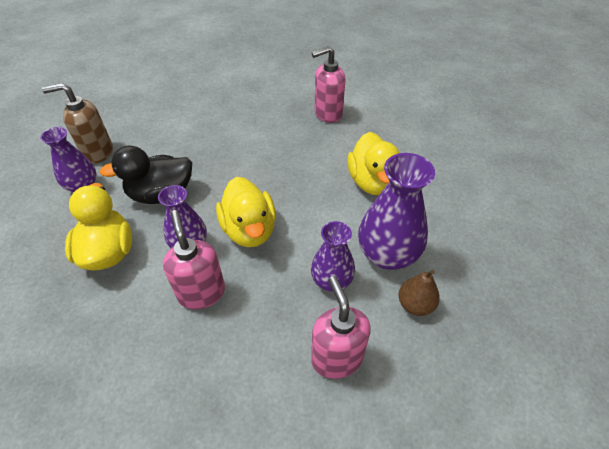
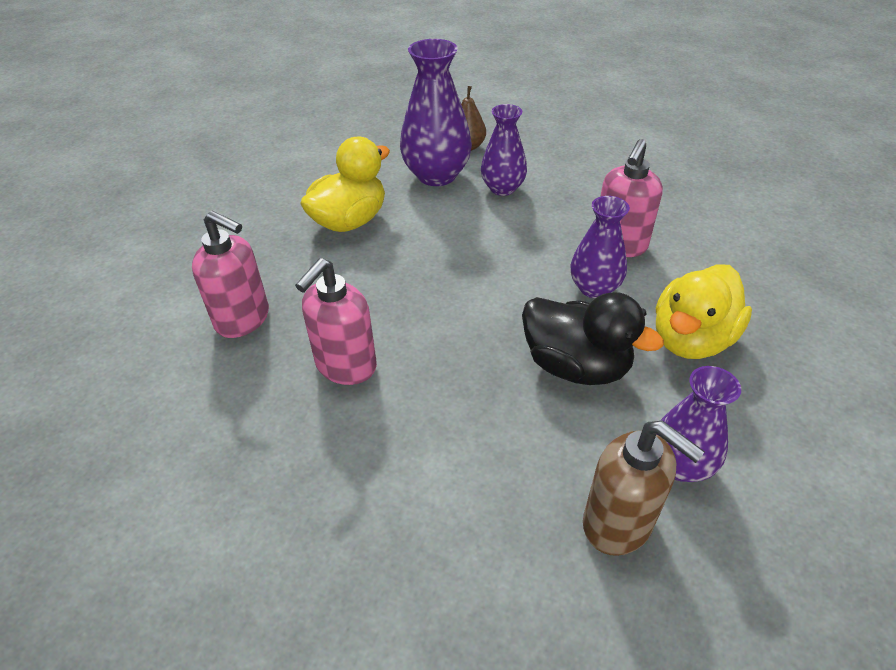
camera: 130 degrees left, 5 degrees down
yellow duck [216,177,276,247] -> none
pink soap dispenser [311,276,371,379] -> pink soap dispenser moved to [295,258,377,385]

